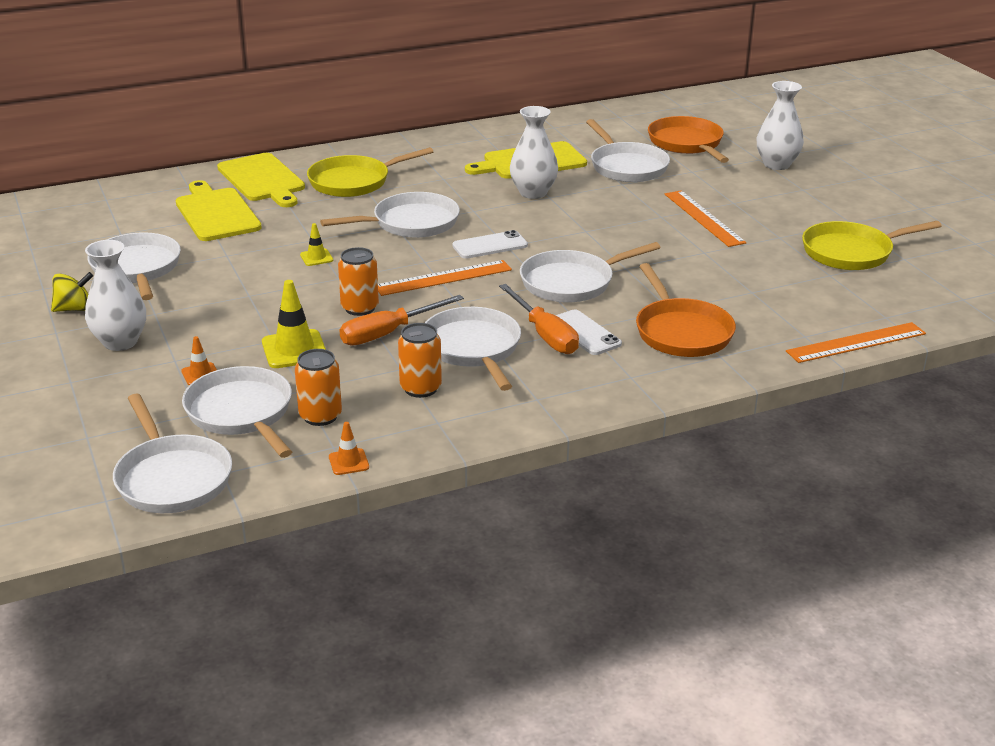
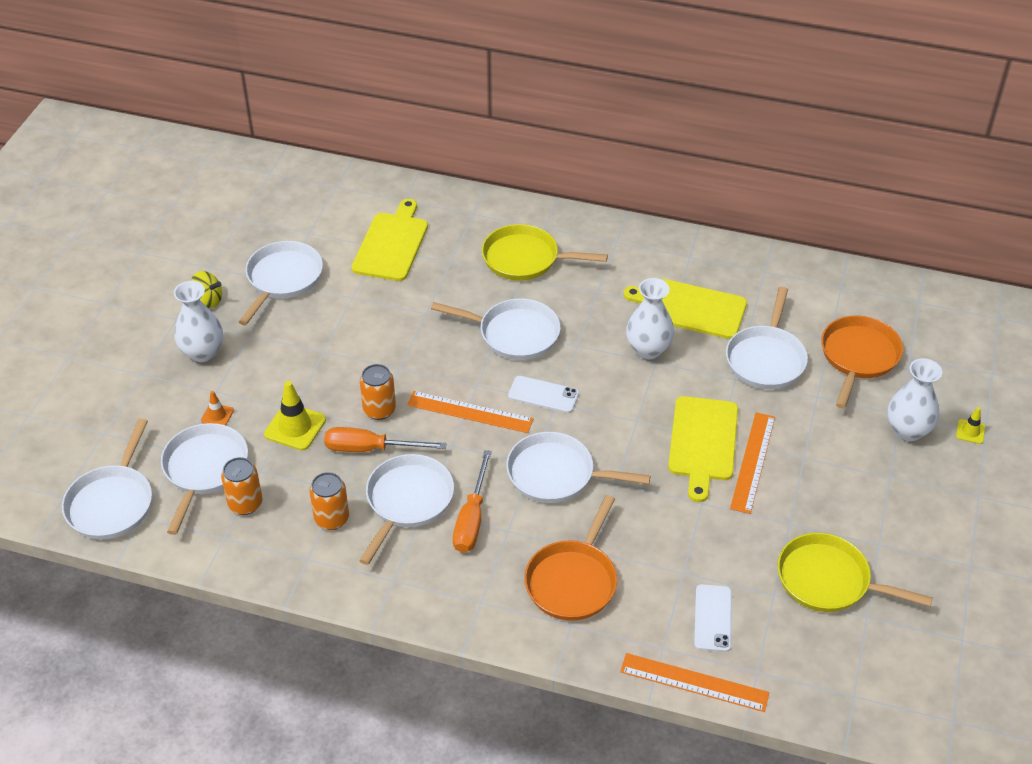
camera: 40 degrees right, 15 degrees up
yellow cutting board [217,153,305,207] -> yellow cutting board moved to [668,396,738,502]
yellow traffic cone [300,223,333,266] -> yellow traffic cone moved to [956,407,985,444]
orange traffic cone [329,422,369,475] -> none
white phone [556,310,622,355] -> white phone moved to [694,584,732,652]

